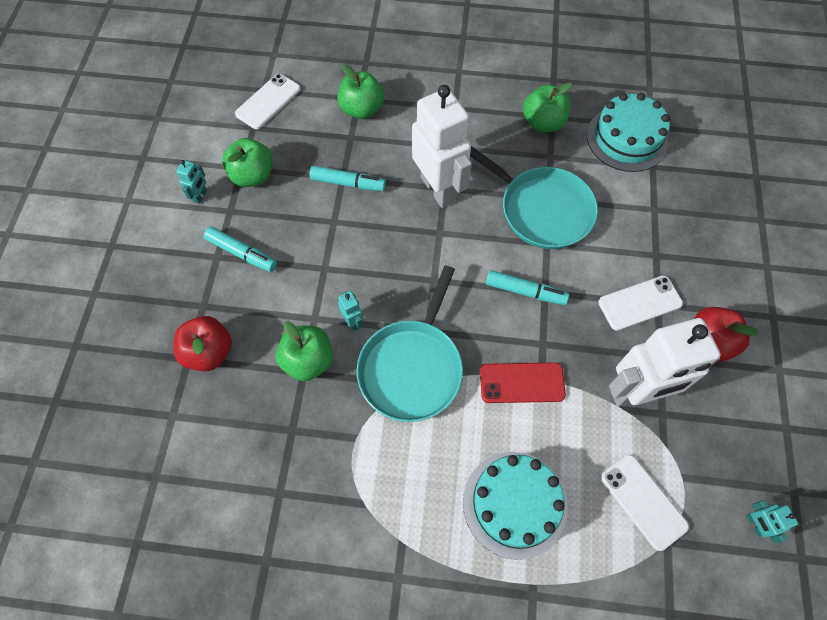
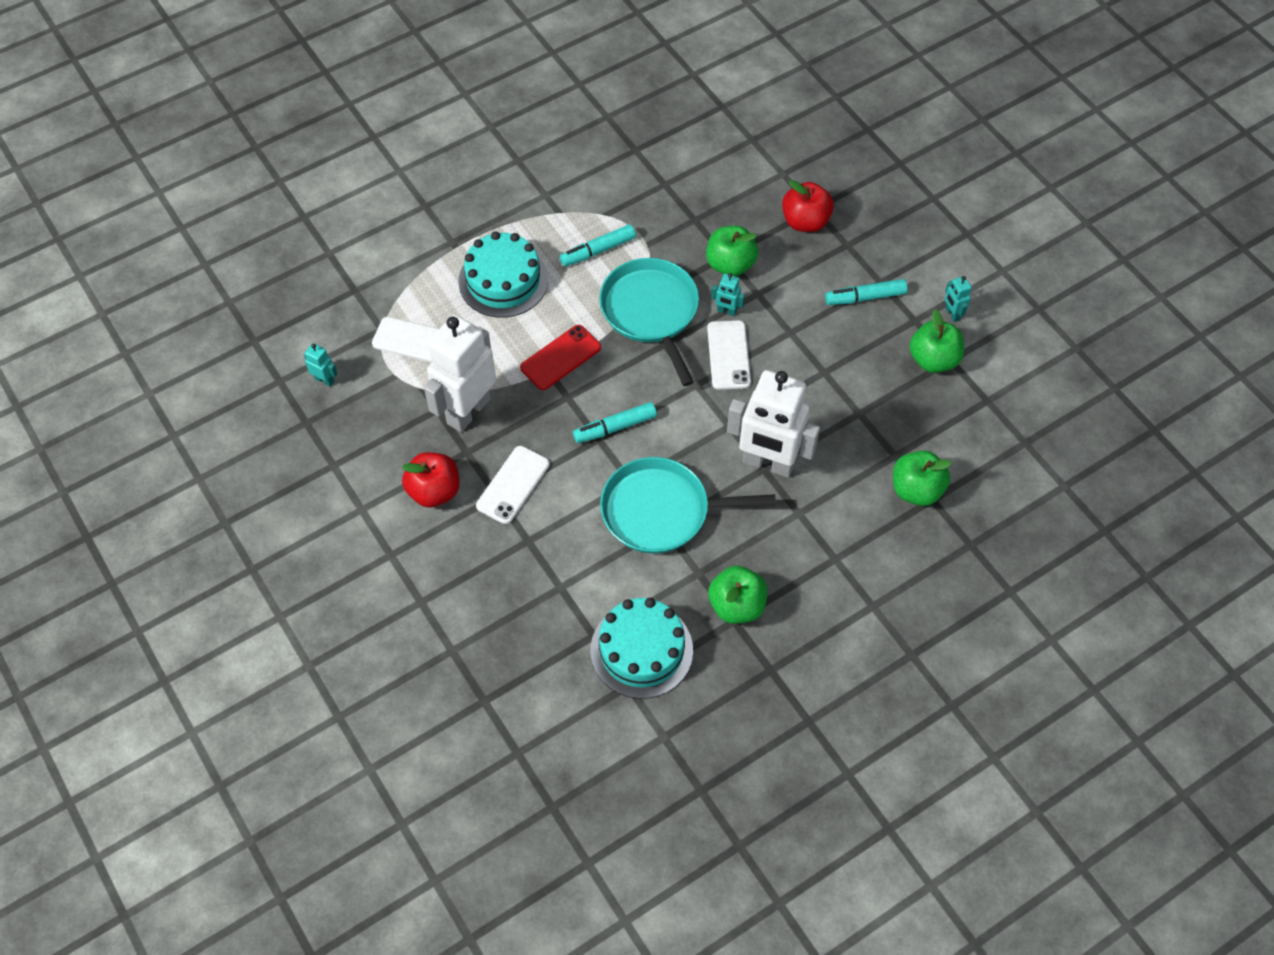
camera: 140 degrees right, 5 degrees down
white phone [235,74,301,129] -> white phone moved to [707,320,751,390]
turquoise marker [310,166,386,191] -> turquoise marker moved to [560,224,636,267]

